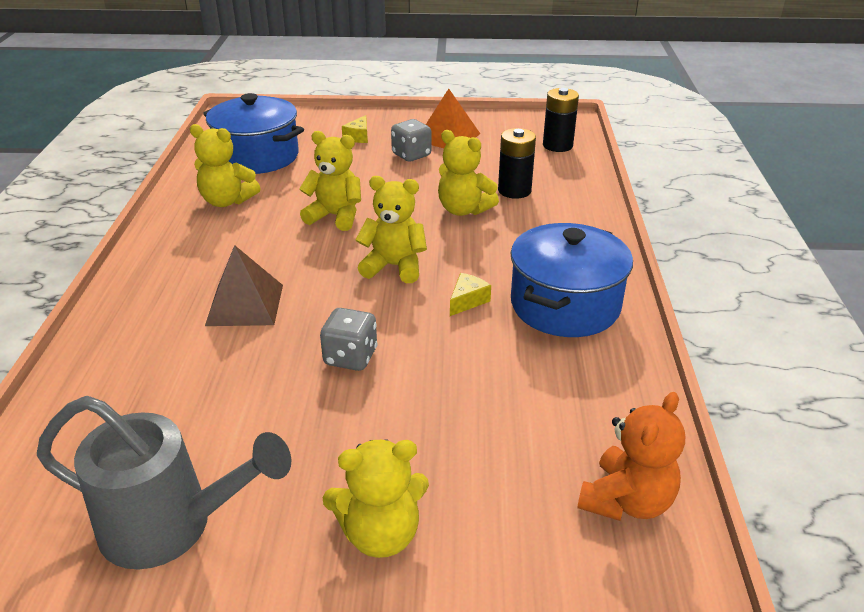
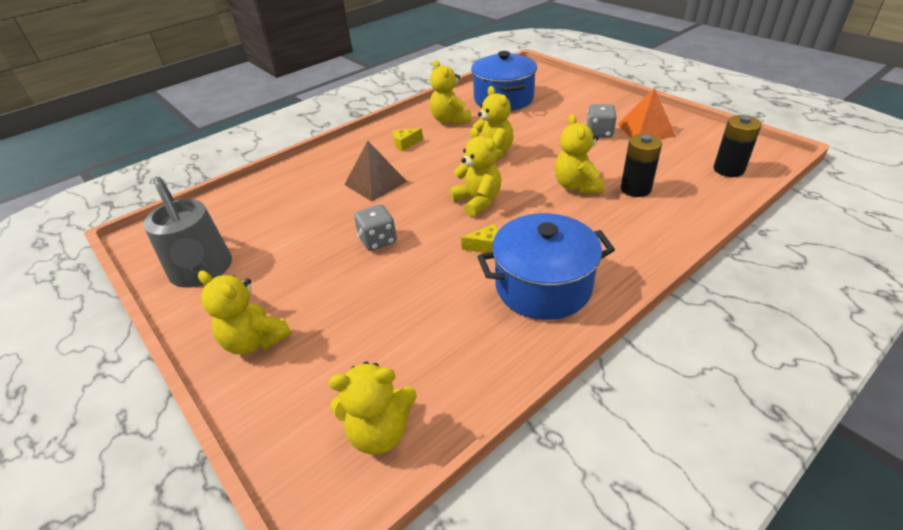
camera: 50 degrees right, 5 degrees up
yellow cheese [342,115,368,143] -> yellow cheese moved to [393,128,423,151]
orange teddy bear [577,392,685,521] -> yellow teddy bear [329,362,417,455]

